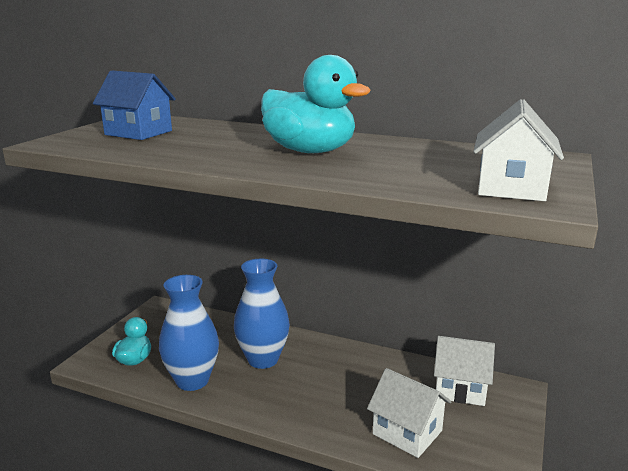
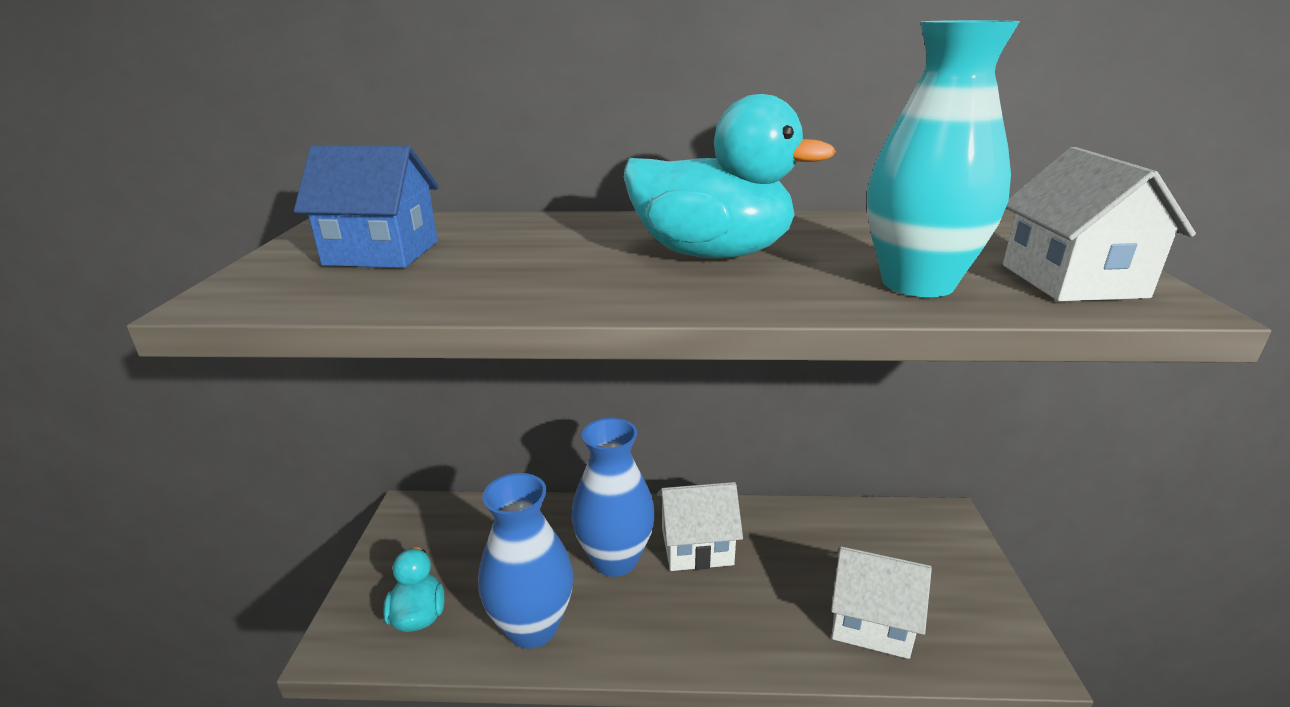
camera: 20 degrees left, 5 degrees up
white house [434,336,495,406] -> white house moved to [657,482,743,571]
none -> turquoise vase [867,20,1020,297]

